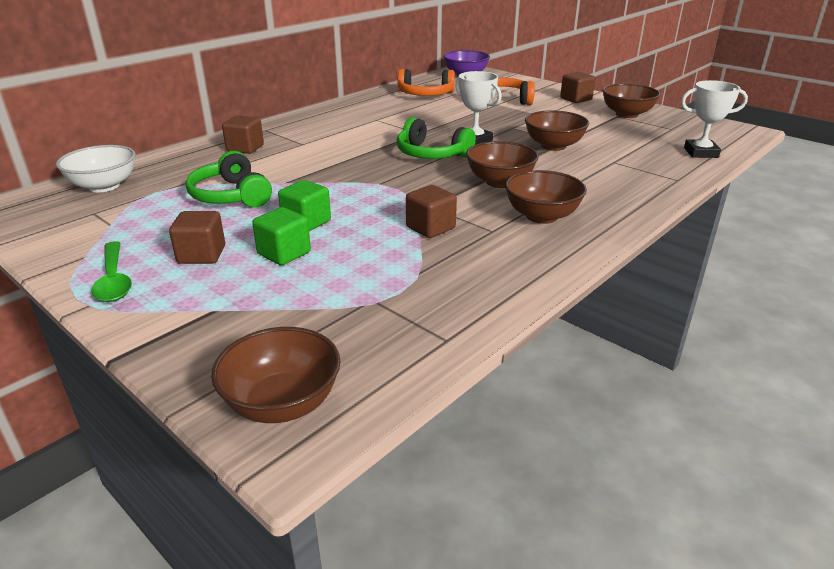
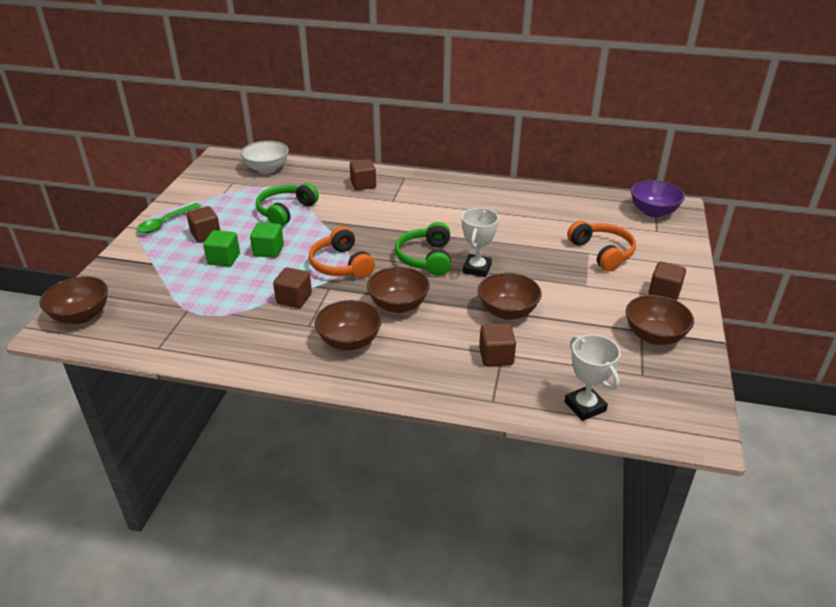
camera: 60 degrees right, 5 degrees up
orange headphones [398,69,455,96] -> orange headphones moved to [309,226,375,278]
none -> brown cube [479,324,516,366]

